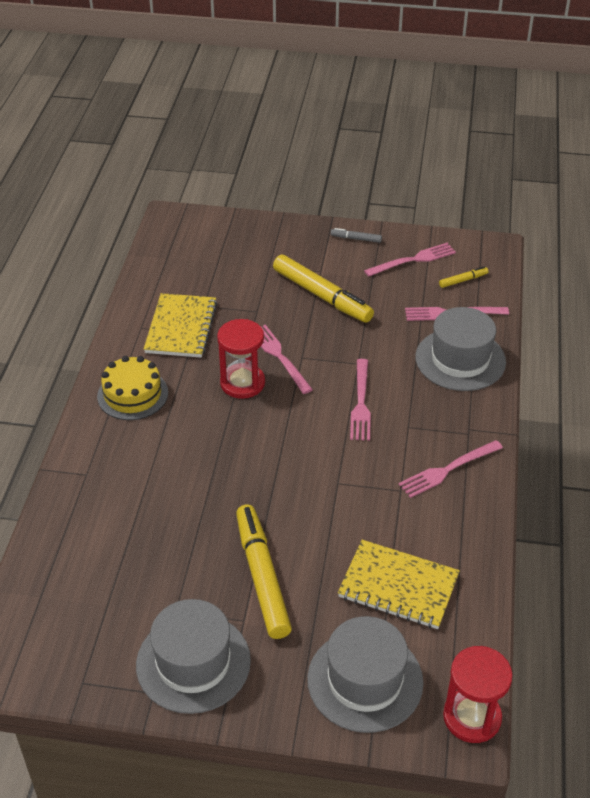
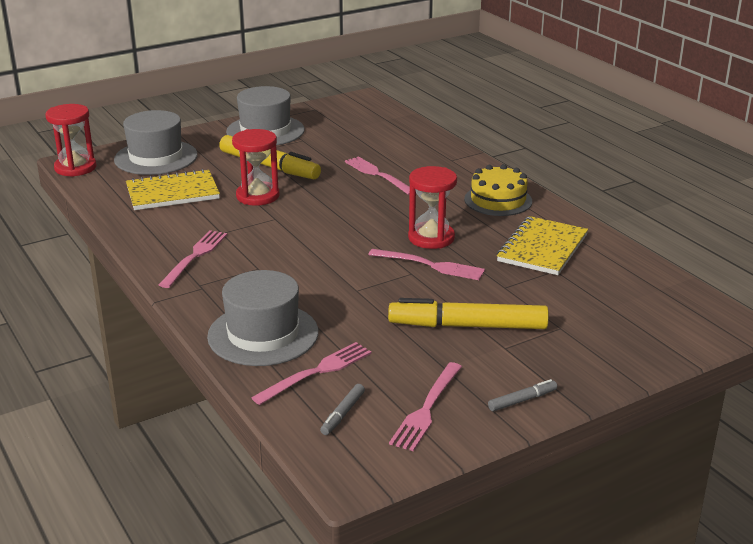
camera: 140 degrees right, 15 degrees down
yellow notebook [144,293,217,358] -> yellow notebook turned 60 degrees clockwise [497,216,588,275]
pink fork [350,359,371,441] -> pink fork moved to [345,156,410,195]
yellow marker [439,267,488,288] -> grey marker [320,384,365,435]
none -> red hourglass [232,129,279,206]

